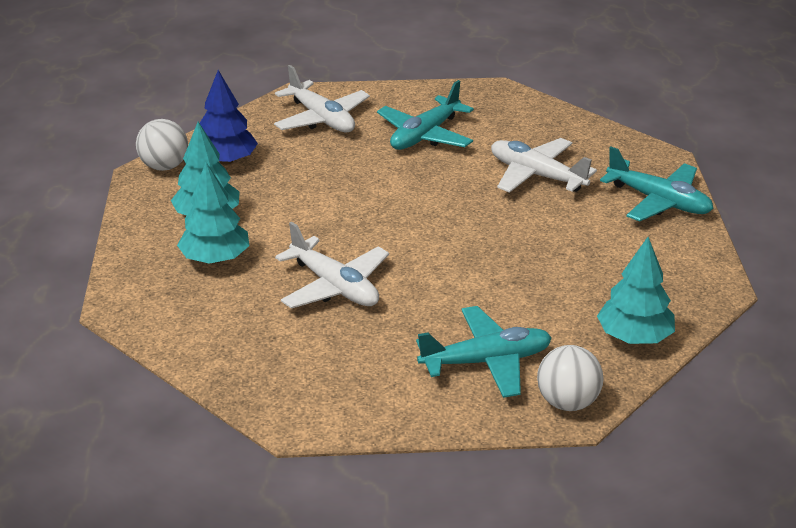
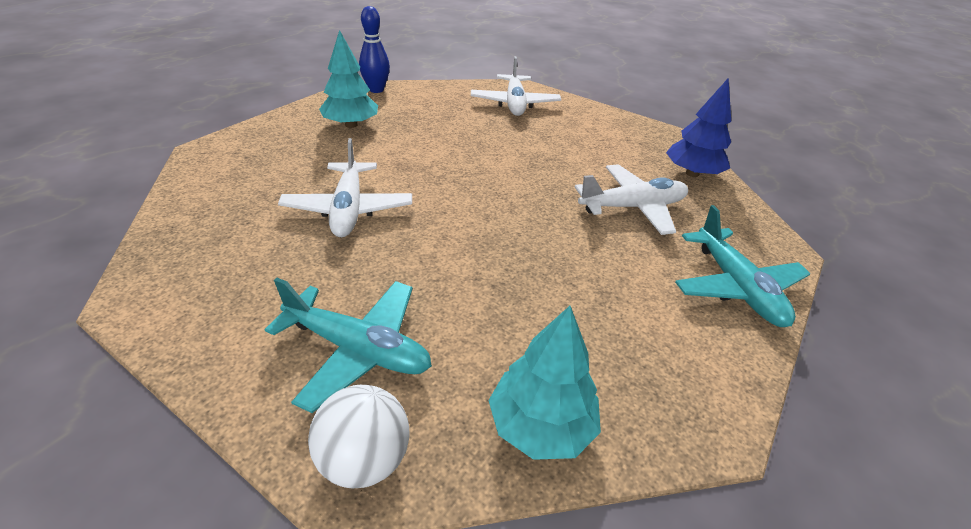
camera: 35 degrees right, 5 degrees up
white ball [136,119,188,171] -> blue bowling pin [359,6,390,93]
turquoise tree [177,162,249,264] -> none
blue tree [200,70,258,165] -> blue tree moved to [666,78,731,177]
turquoise plane [377,80,474,150] -> none
white plane [491,138,597,193] -> white plane turned 90 degrees clockwise [575,164,688,235]

